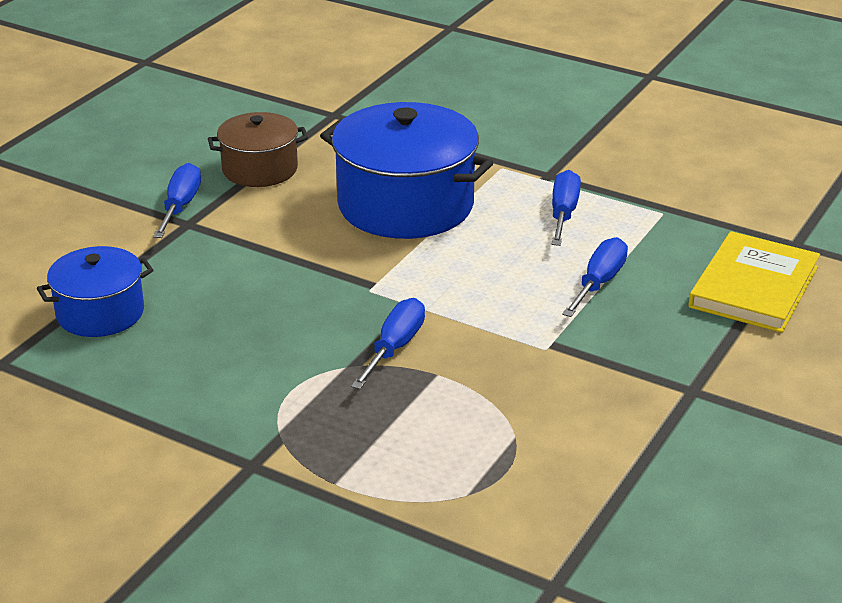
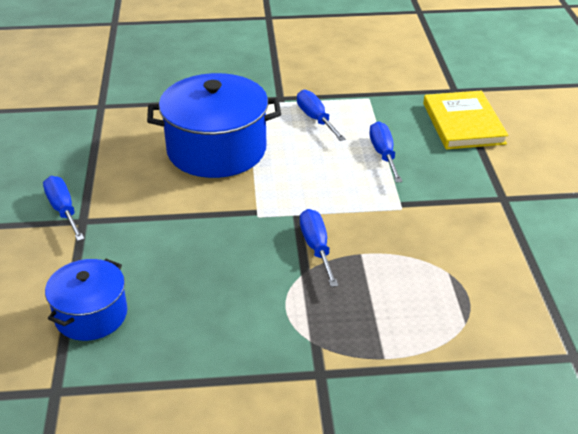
camera: 35 degrees left, 5 degrees up
brown pot [208,112,308,187] -> none

